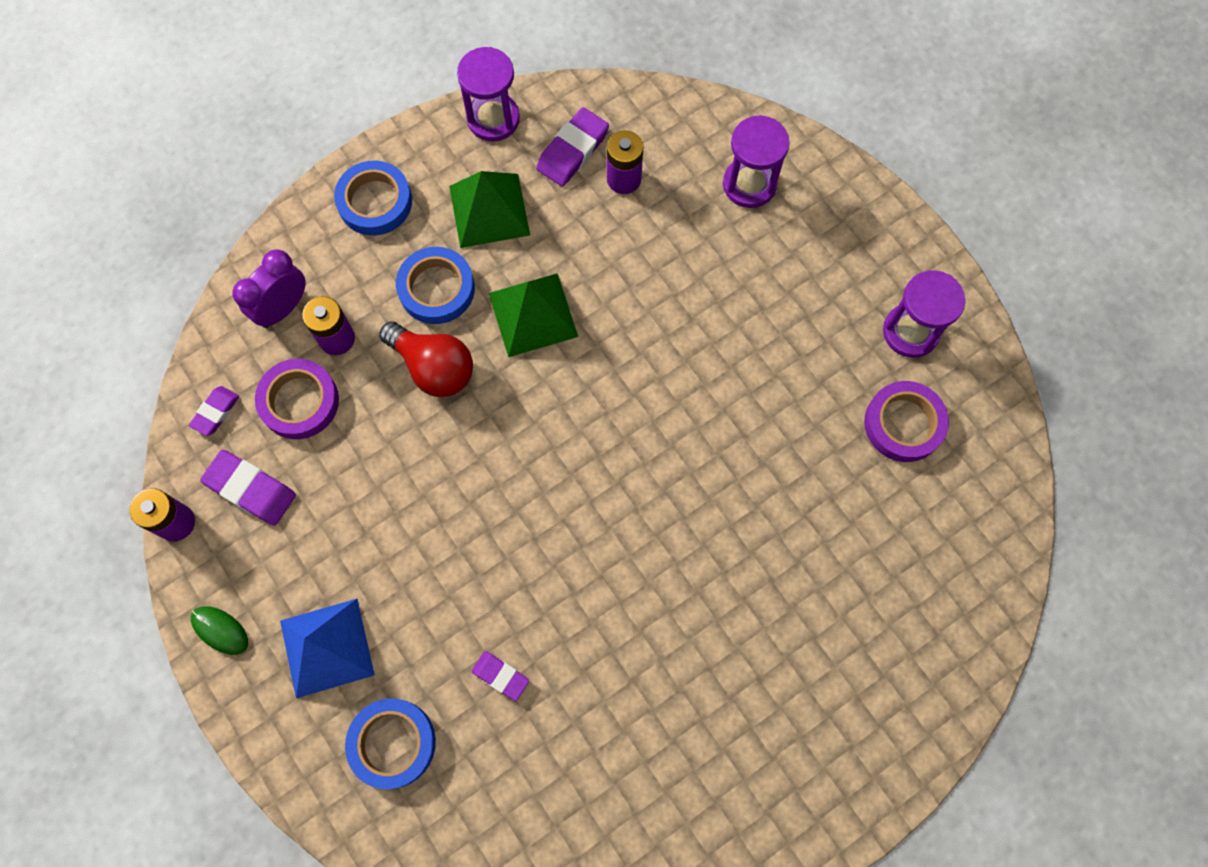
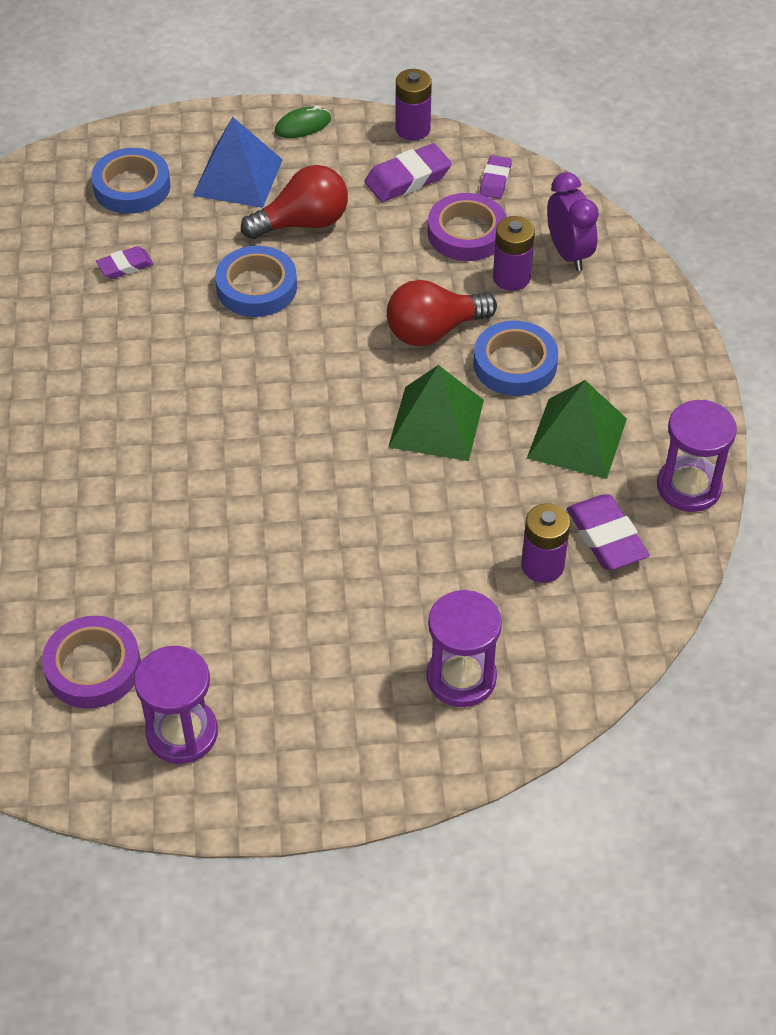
camera: 120 degrees right, 20 degrees down
purple eraser [189,386,239,436] -> purple eraser turned 45 degrees clockwise [480,155,512,199]
blue tape [334,161,412,236] -> blue tape moved to [215,246,297,317]
none -> red light bulb [241,165,348,239]

